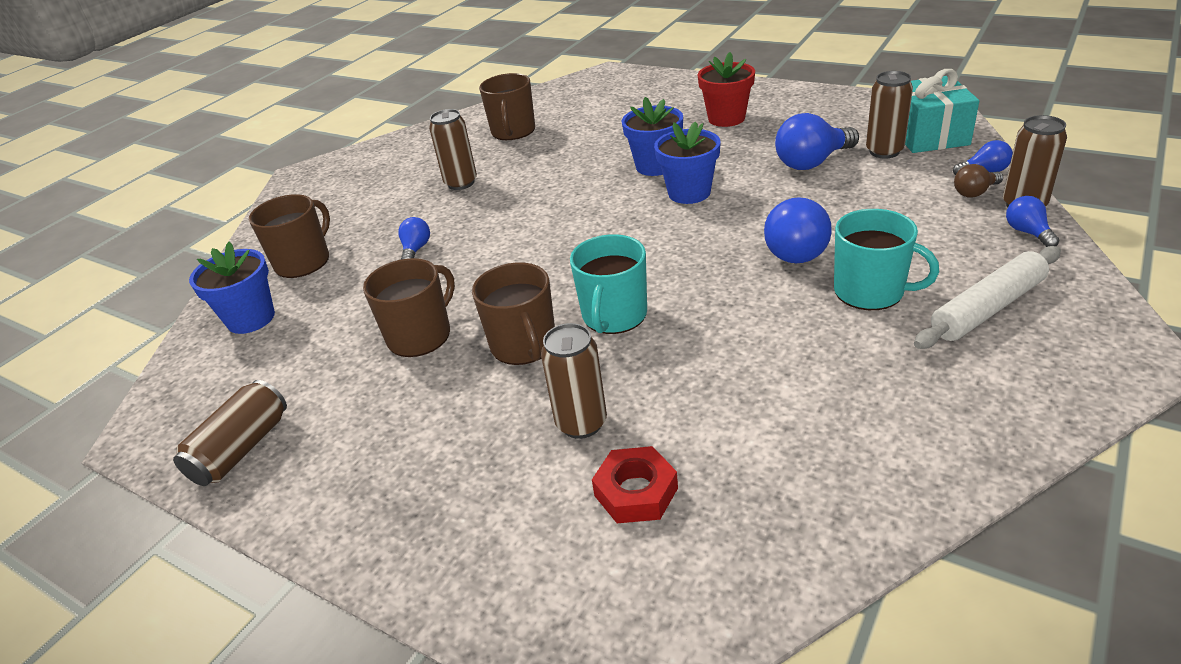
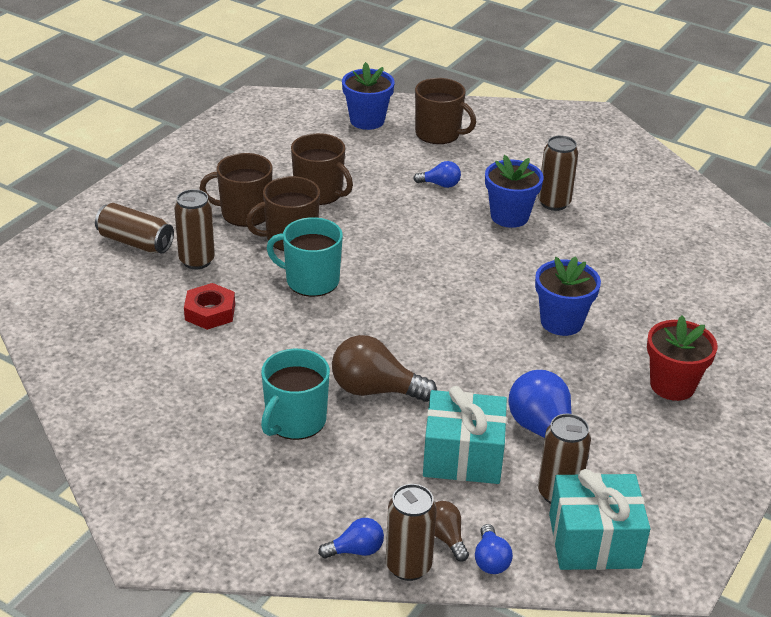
camera: 85 degrees right, 0 degrees up
brown can [173,380,287,486] -> brown can moved to [95,203,174,253]
brown mug [479,73,535,140] -> brown mug moved to [199,153,273,227]
red nut [592,446,678,523] -> red nut moved to [184,283,235,330]
blue flower pot [654,121,721,204] -> blue flower pot moved to [485,155,544,228]
blue light bulb [764,197,832,263] -> brown light bulb [332,335,437,402]
white rolling pin [914,246,1061,349] -> none
none -> turquoise gift [423,386,507,484]

